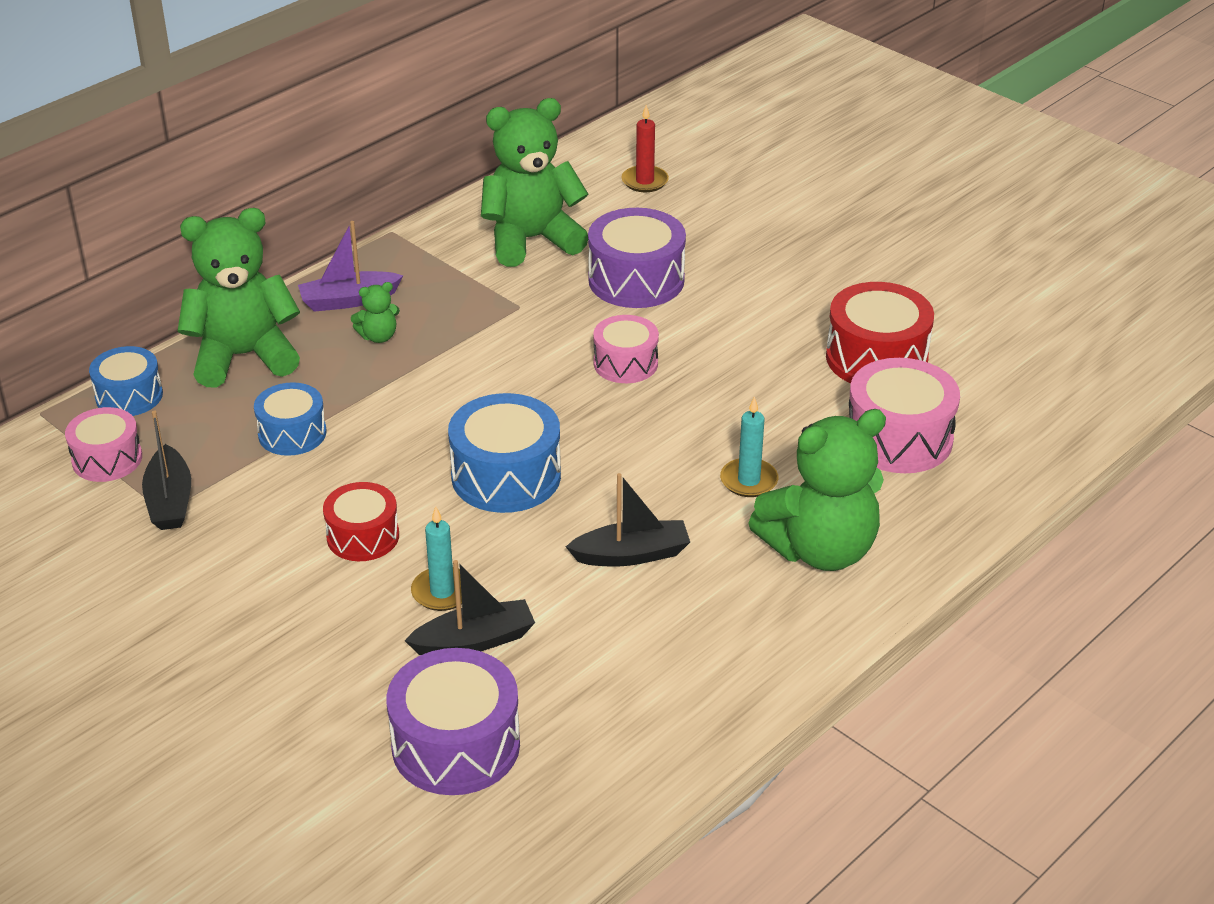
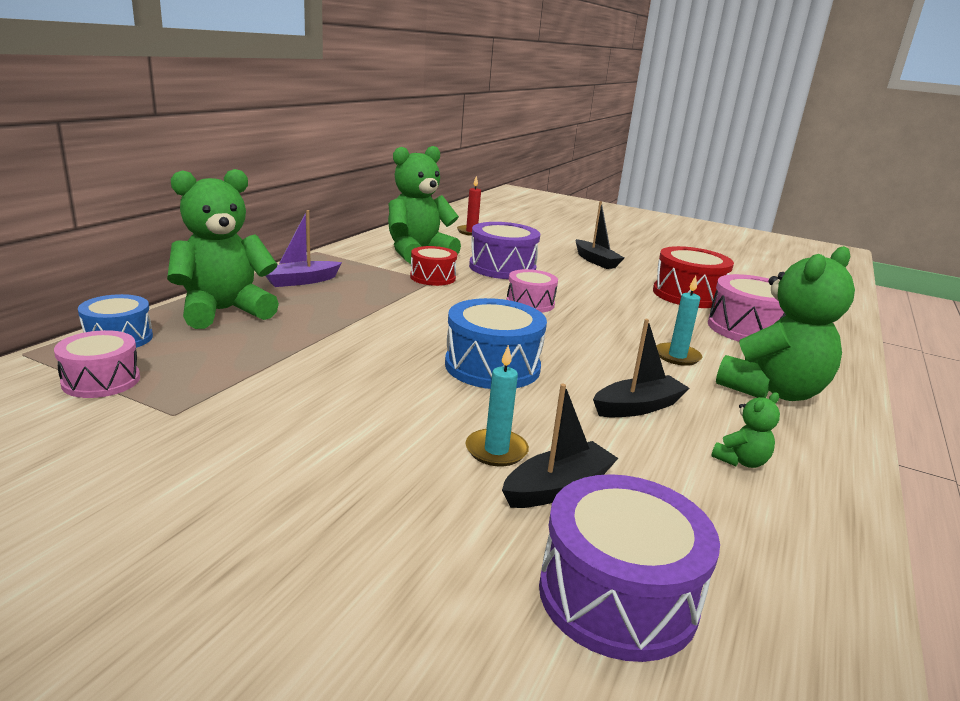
camera: 20 degrees left, 15 degrees down
black boat [142,410,191,530] -> black boat moved to [576,201,624,269]
blue drum [254,382,326,456] -> none
red drum [323,482,399,561] -> red drum moved to [410,246,457,286]
green teddy bear [351,282,400,343] -> green teddy bear moved to [711,392,780,468]

